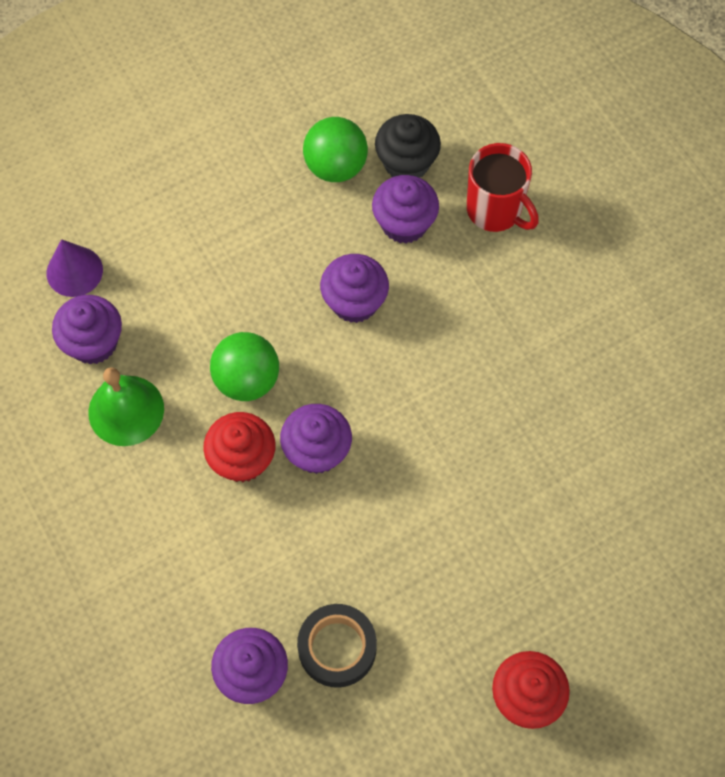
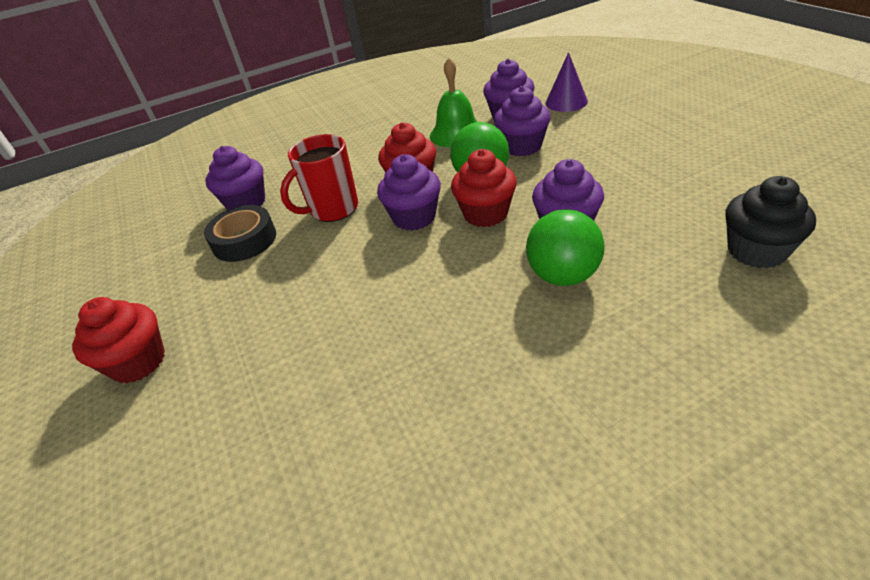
camera: 100 degrees right, 25 degrees down
green ball [303,117,368,182] -> green ball moved to [526,209,604,286]
purple cupcake [372,175,439,244] -> purple cupcake moved to [494,86,551,156]
red mug [467,143,539,232] -> red mug moved to [280,134,358,222]
none -> red cupcake [451,149,517,227]

